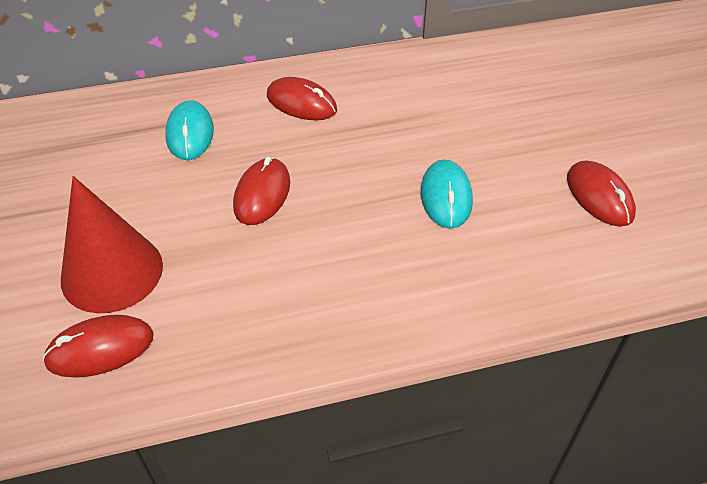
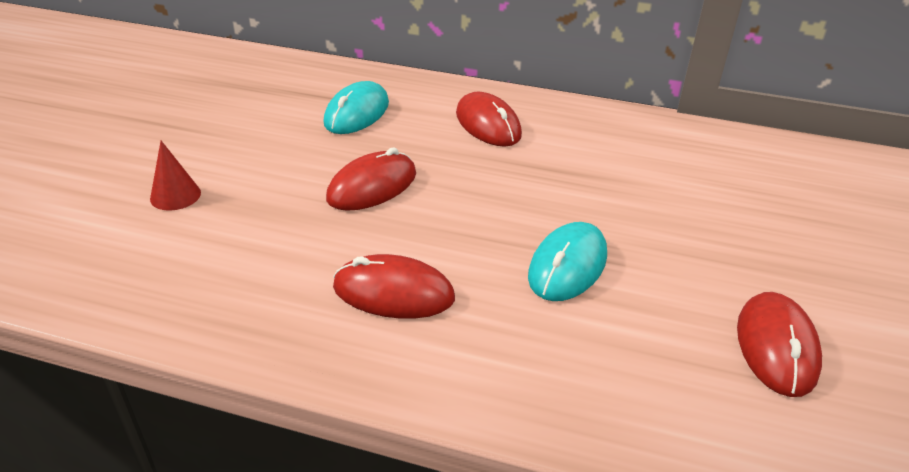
camera: 30 degrees right, 10 degrees down
red mouse [42,315,154,377] -> red mouse moved to [333,254,455,319]
red cone [61,176,163,313] -> red cone [150,141,201,211], size x0.44

